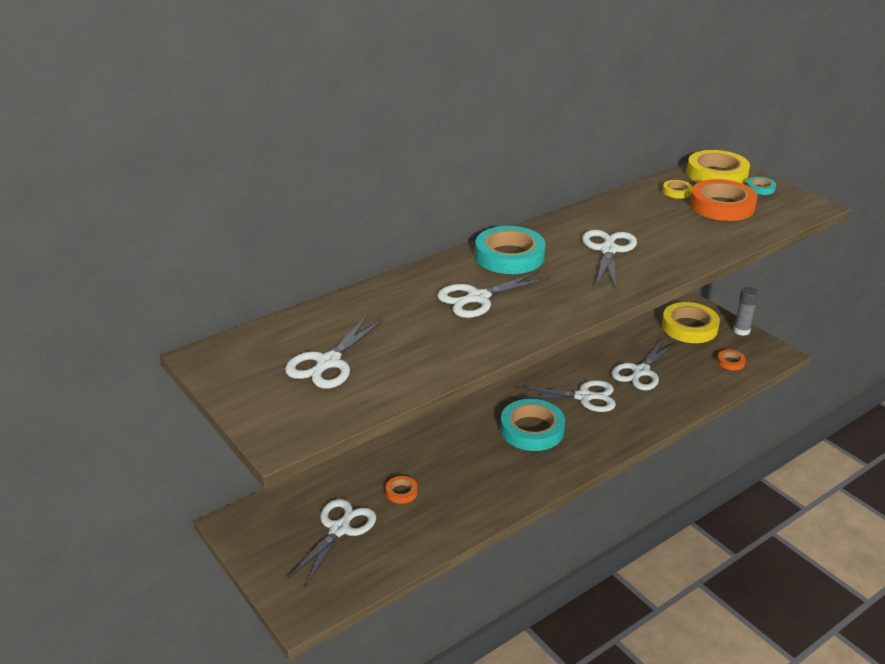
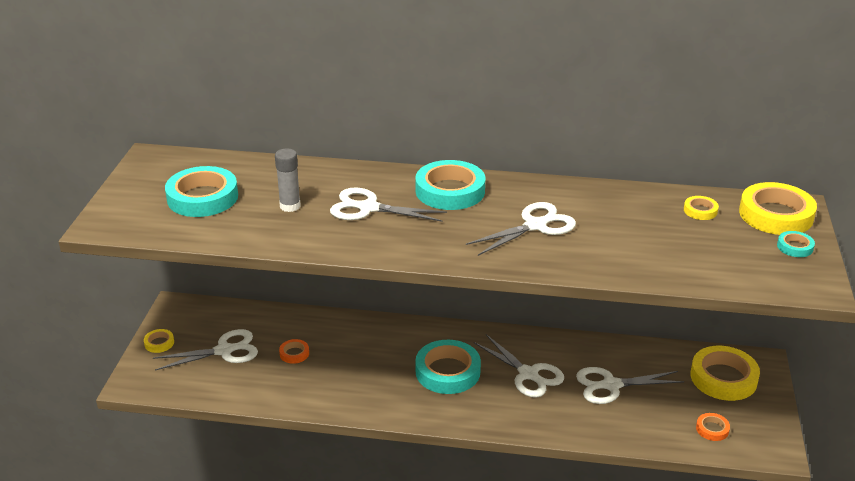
camera: 45 degrees right, 0 degrees up
white scissors [285,315,385,389] -> turquoise tape [165,166,238,217]
orange tape [690,179,757,221] -> none
grey glue stick [734,287,759,336] -> grey glue stick moved to [275,148,301,212]
none -> yellow tape [144,329,174,353]

